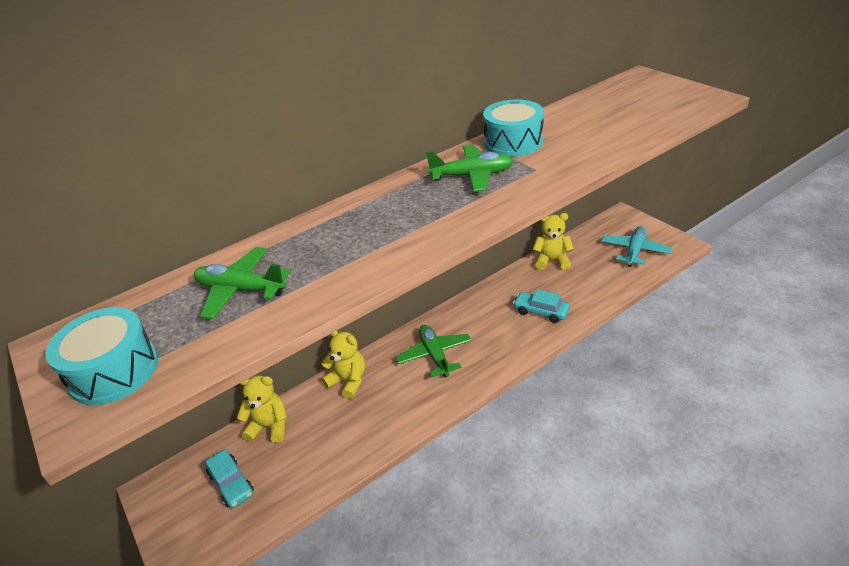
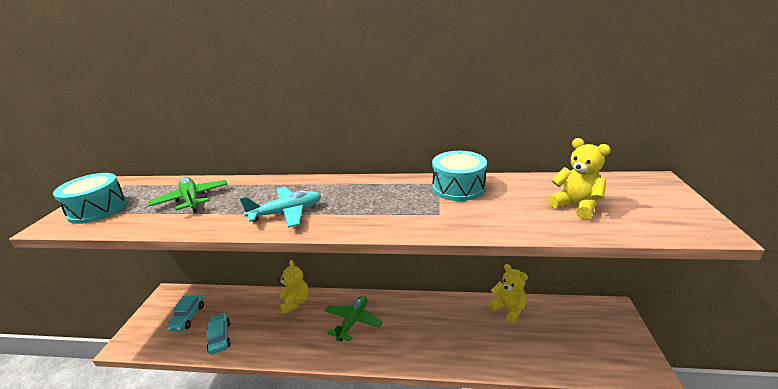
camera: 40 degrees right, 10 degrees down
yellow teddy bear [237,375,287,443] -> yellow teddy bear moved to [547,138,611,219]
green plane [426,145,513,192] -> none
turquoise car [513,289,570,323] -> turquoise car moved to [207,313,231,354]
turquoise plane [601,226,672,267] -> turquoise plane moved to [240,187,321,228]

